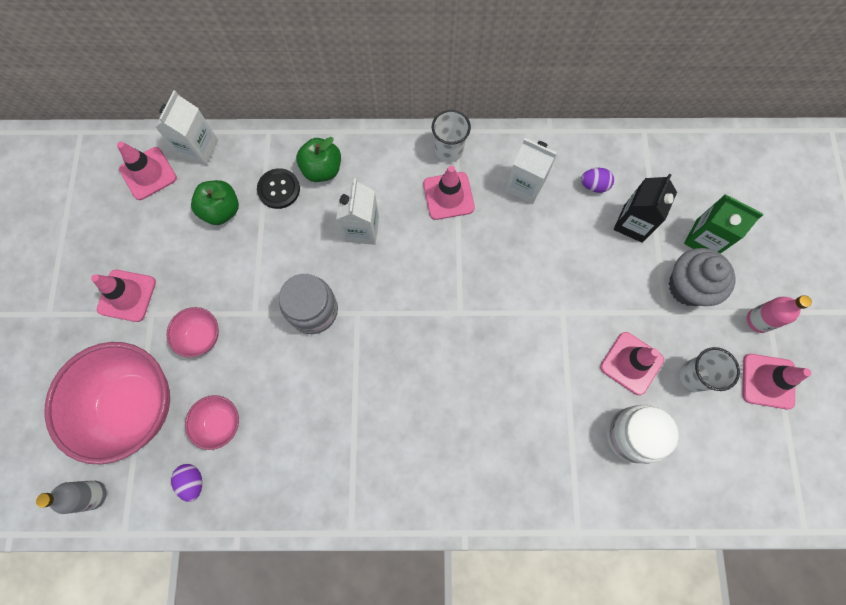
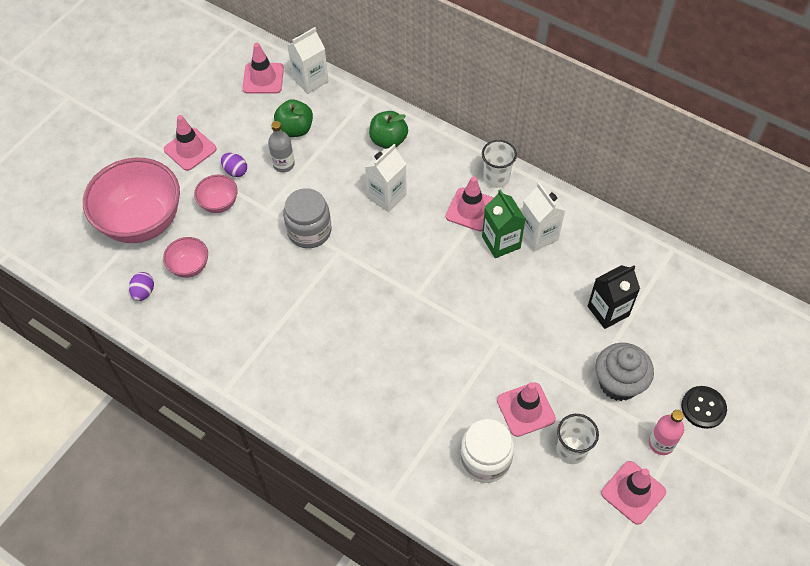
camera: 35 degrees right, 15 degrees down
grey bottle [36,481,107,514] -> grey bottle moved to [268,121,295,172]
black button [257,168,300,209] -> black button moved to [681,386,727,429]
purple egg [581,168,614,193] -> purple egg moved to [221,153,247,177]
green carton [684,195,763,254] -> green carton moved to [482,189,525,258]

